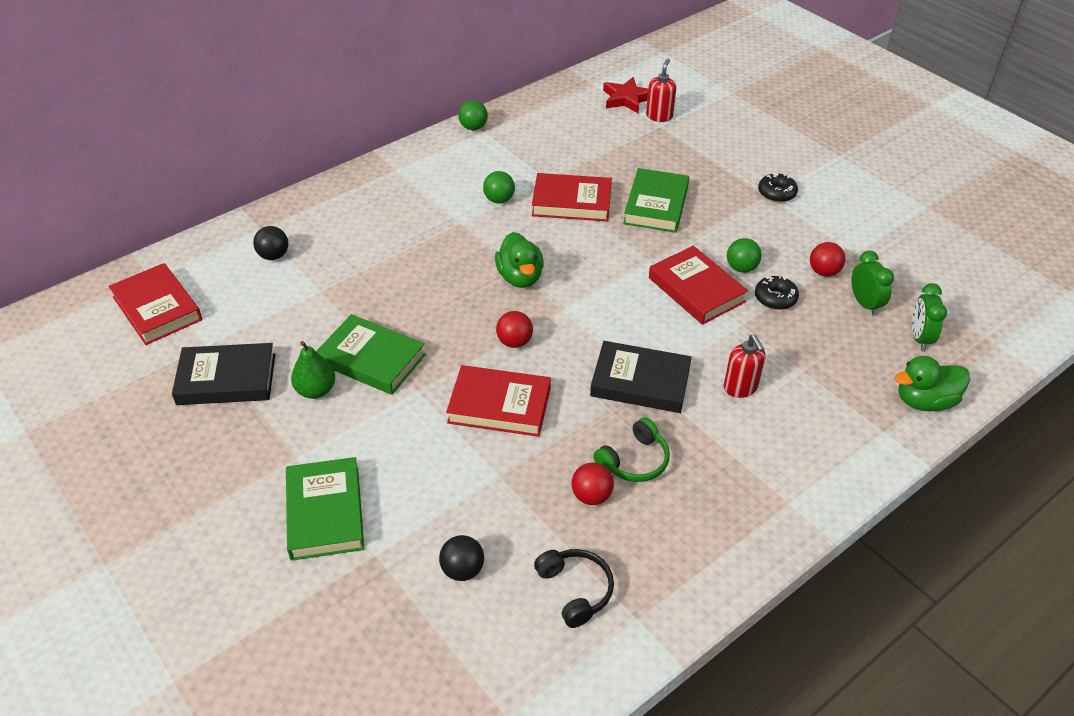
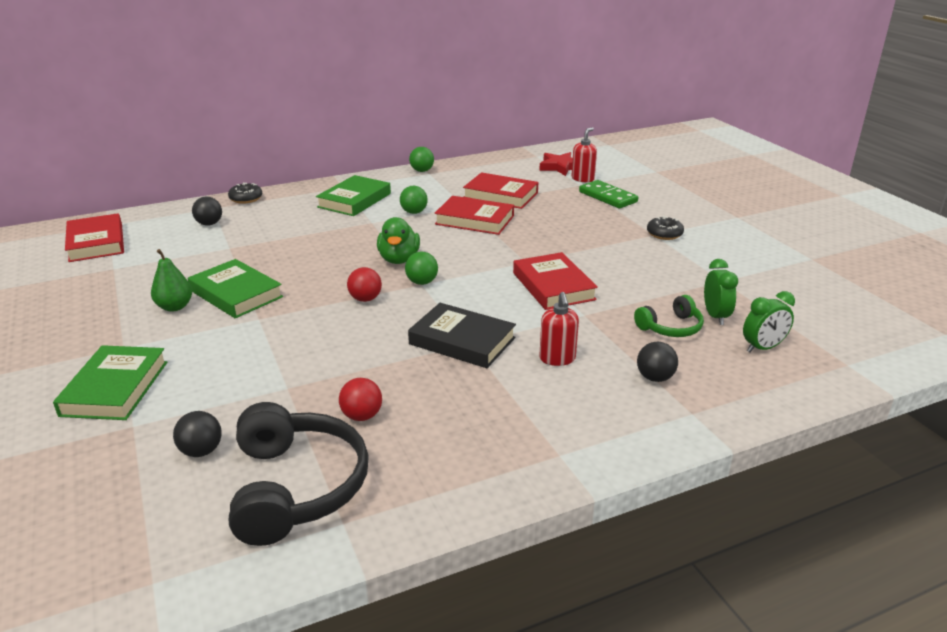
camera: 15 degrees right, 15 degrees down
black book [172,343,275,405] -> none
red book [446,365,551,437] -> red book moved to [463,172,538,209]
black headphones [534,549,614,628] -> black headphones [229,402,369,546], size x1.85
green headphones [593,417,670,482] -> green headphones moved to [634,295,704,337]
green book [623,168,689,233] -> green book moved to [316,175,391,216]
green ball [727,238,762,273] -> green ball moved to [405,252,438,285]
black donut [755,276,799,310] -> black donut moved to [228,183,262,204]
red ball [810,242,845,277] -> none
green duck [895,356,970,411] -> none
green clock [912,283,947,351] -> green clock turned 135 degrees counterclockwise [743,291,795,352]
none -> green domino [579,180,638,209]
none -> black ball [637,342,678,382]

